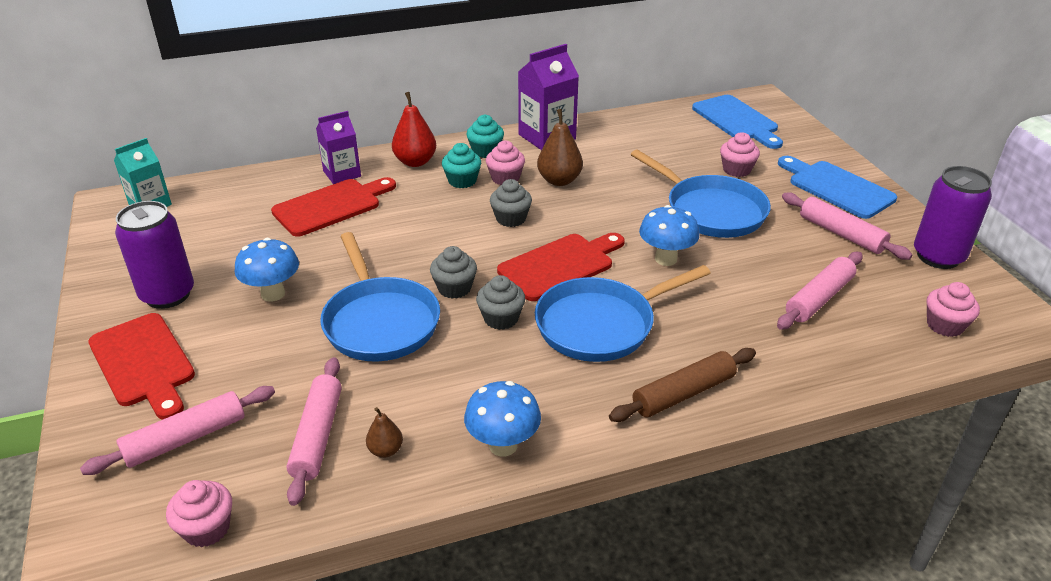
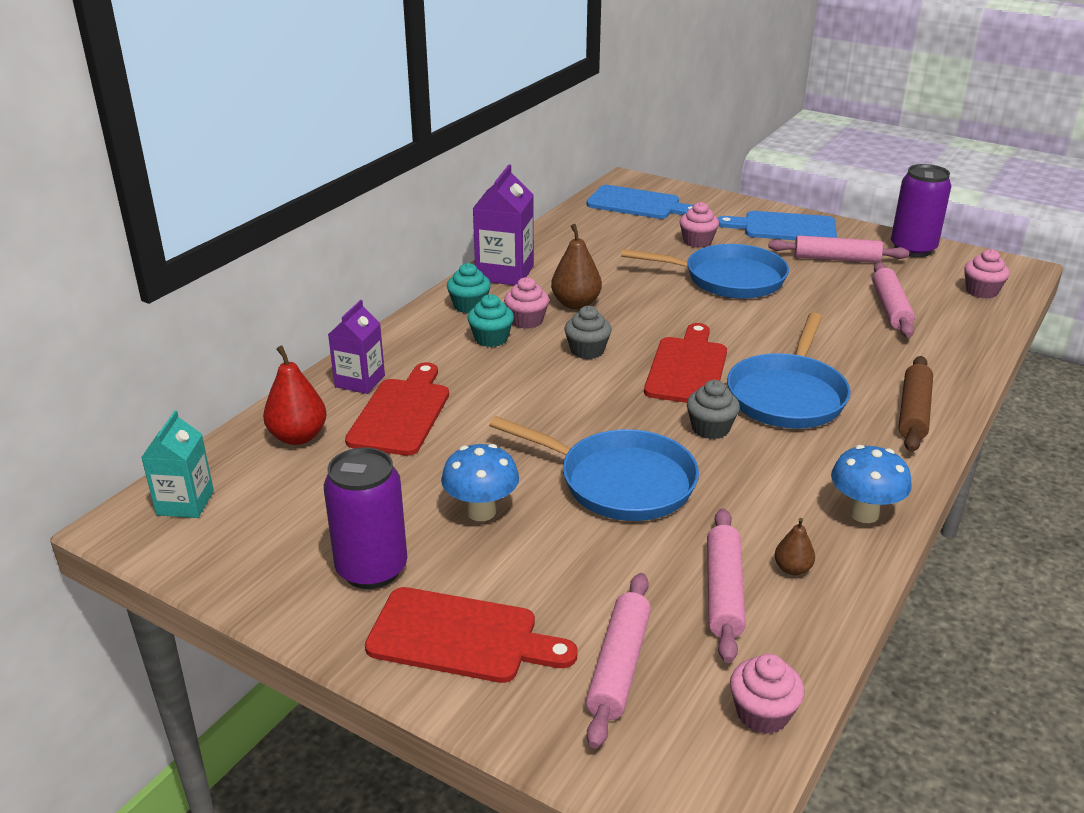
camera: 40 degrees left, 5 degrees down
pink rolling pin [287,357,342,506] -> pink rolling pin turned 45 degrees clockwise [707,508,746,663]
red pear [392,92,436,167] -> red pear moved to [263,345,327,445]
grey cupcake [430,246,477,299] -> none
blue mushroom [639,205,699,266] -> none

